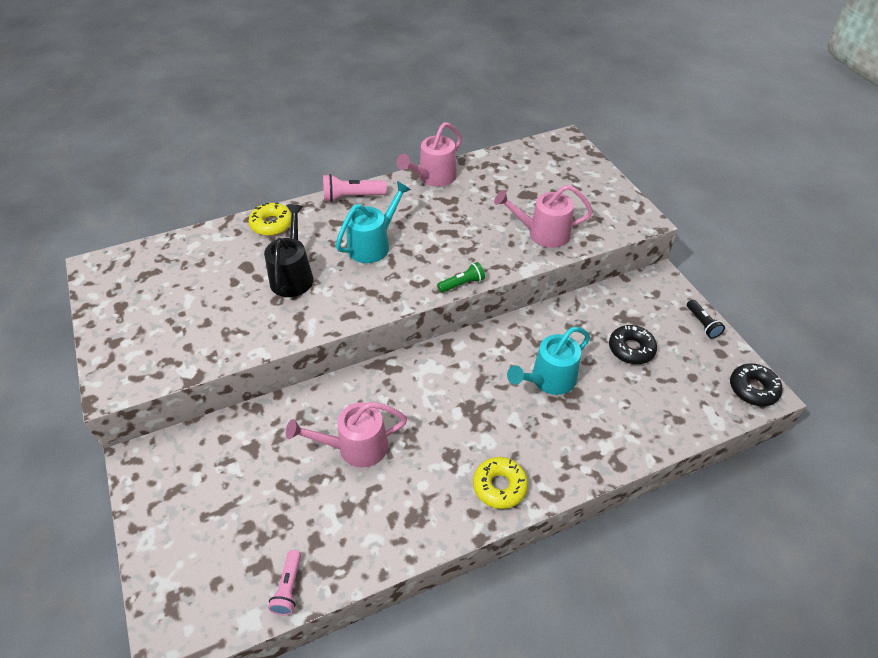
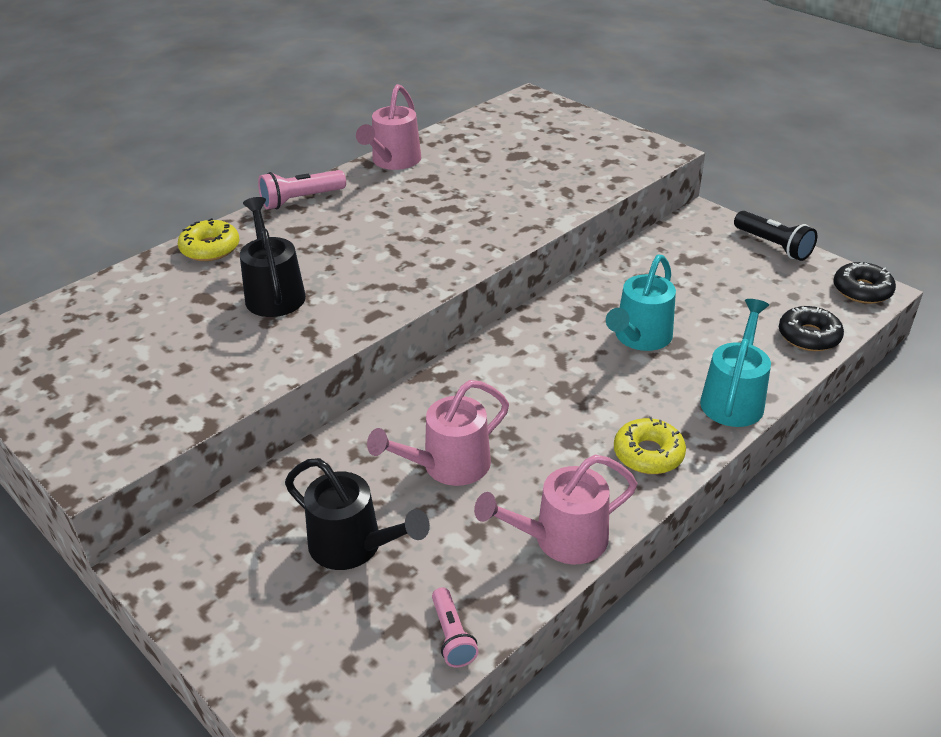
camera: 20 degrees left, 10 degrees down
turquoise watering can [336,181,411,263] -> turquoise watering can moved to [700,299,771,427]
green flashlight [437,262,485,293] -> none
pink watering can [494,185,593,248] -> pink watering can moved to [474,455,637,565]
black donut [609,325,657,364] -> black donut moved to [779,306,844,351]
black flashlight [687,300,725,338] -> black flashlight [734,211,817,261], size x1.52
none -> black watering can [285,458,430,570]

